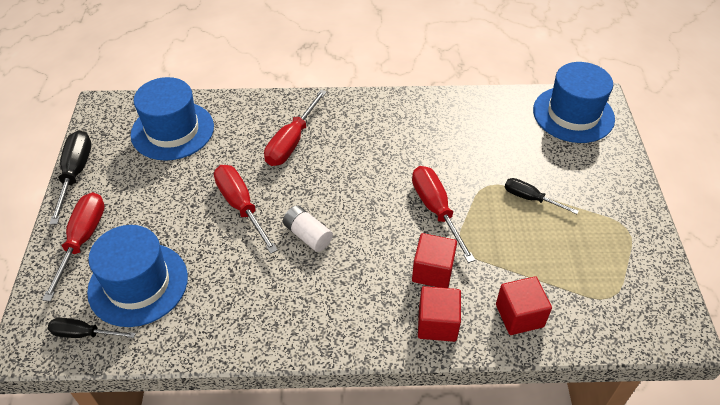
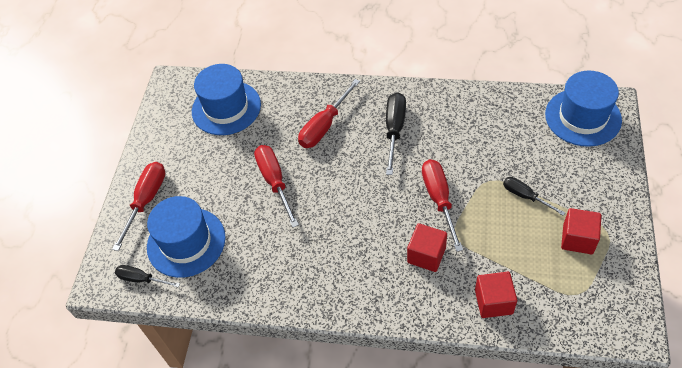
camera: 15 degrees right, 5 degrees up
black screwdriver [49,130,91,225] -> black screwdriver moved to [386,92,406,175]
white battery [283,205,333,252] -> none
red cube [418,286,461,342] -> red cube moved to [561,208,602,254]

